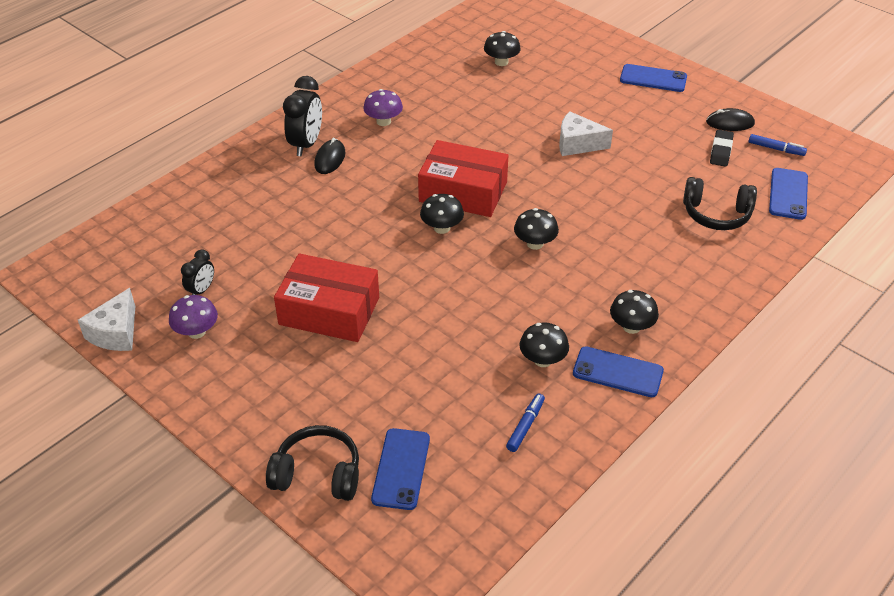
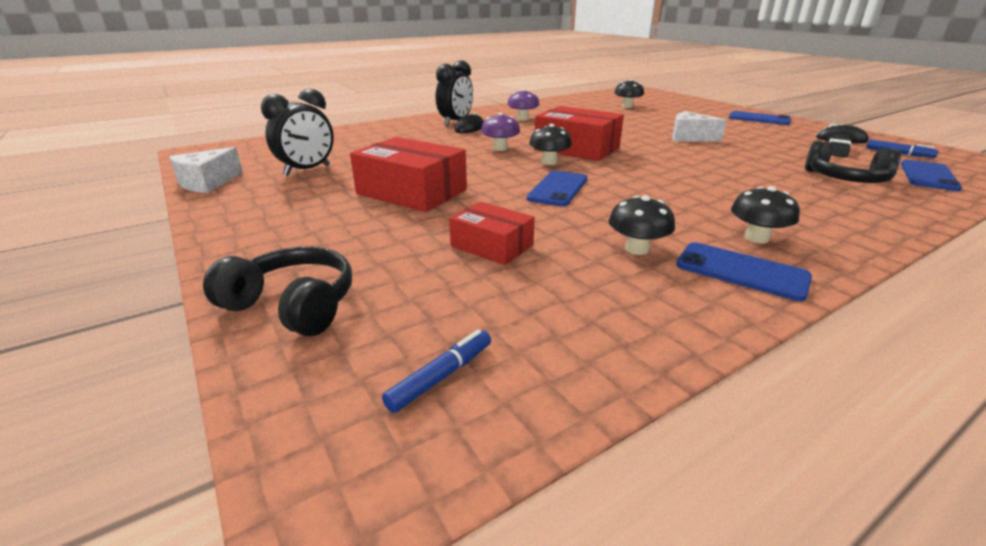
camera: 15 degrees right, 15 degrees down
purple mushroom [169,295,218,339] -> purple mushroom moved to [481,112,520,151]
black clock [181,249,214,295] -> black clock [261,89,334,176], size x1.77
blue phone [371,428,430,510] -> blue phone moved to [527,170,587,206]
blue marker [506,394,545,452] -> blue marker moved to [382,329,491,413]
black mushroom [514,208,559,250] -> none
none -> red box [449,202,535,265]

